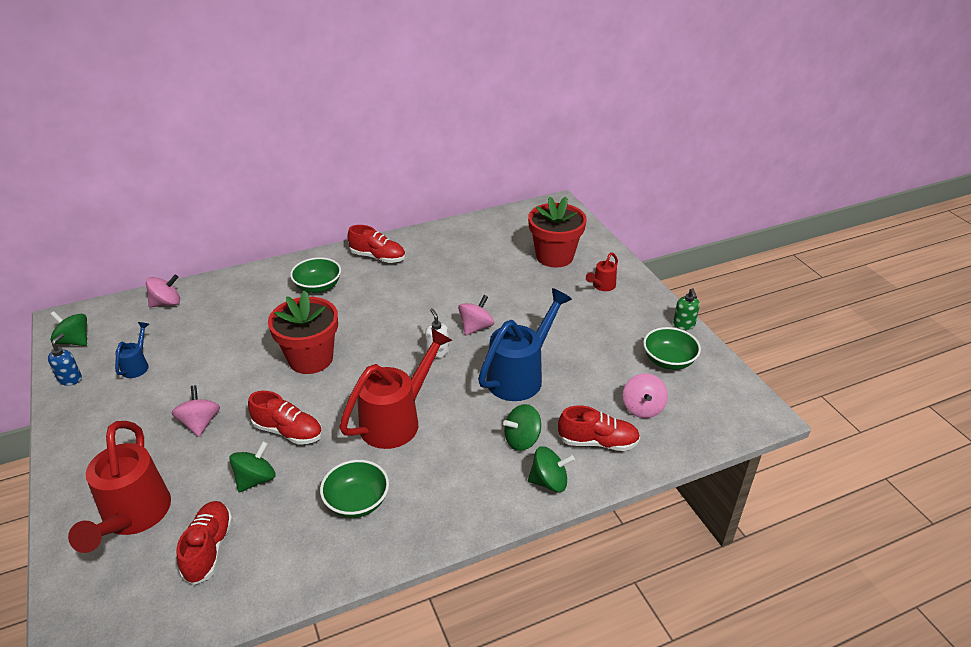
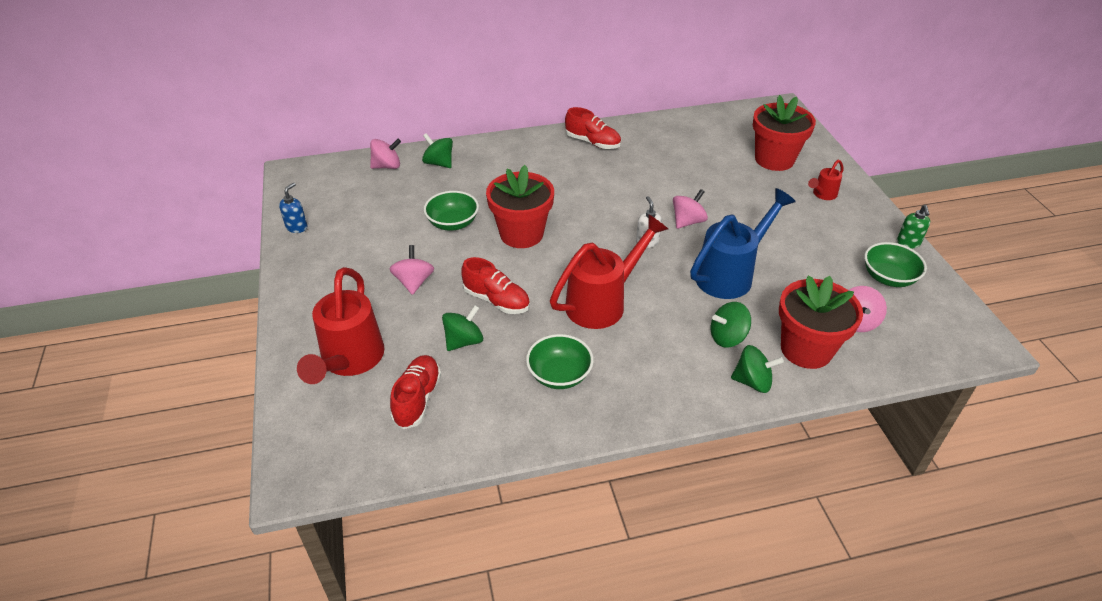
camera: 10 degrees right, 5 degrees up
green spinning top [50,311,87,346] -> green spinning top moved to [422,133,453,168]
blue watering can [115,322,149,378] -> none
green bowl [290,257,341,293] -> green bowl moved to [424,191,479,231]
red shoe [558,406,640,451] -> red flower pot [779,275,863,369]

